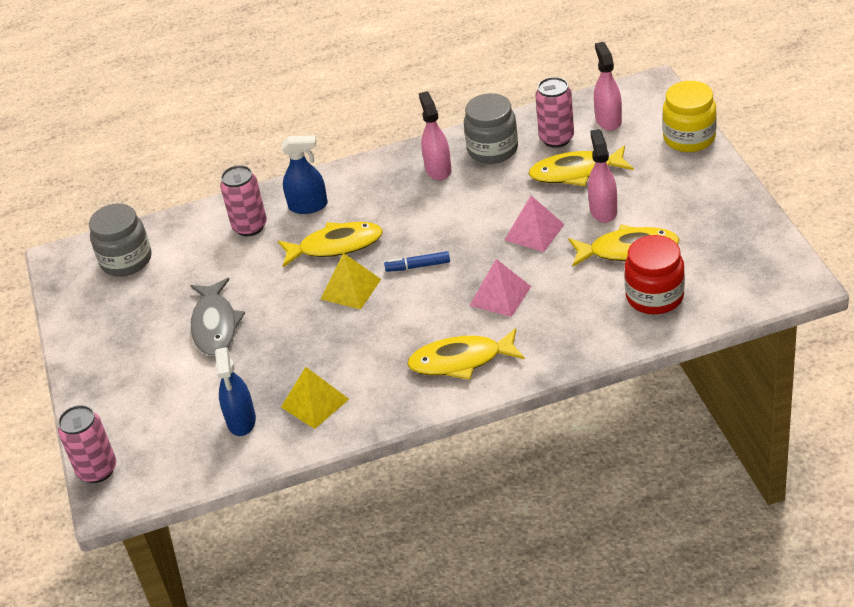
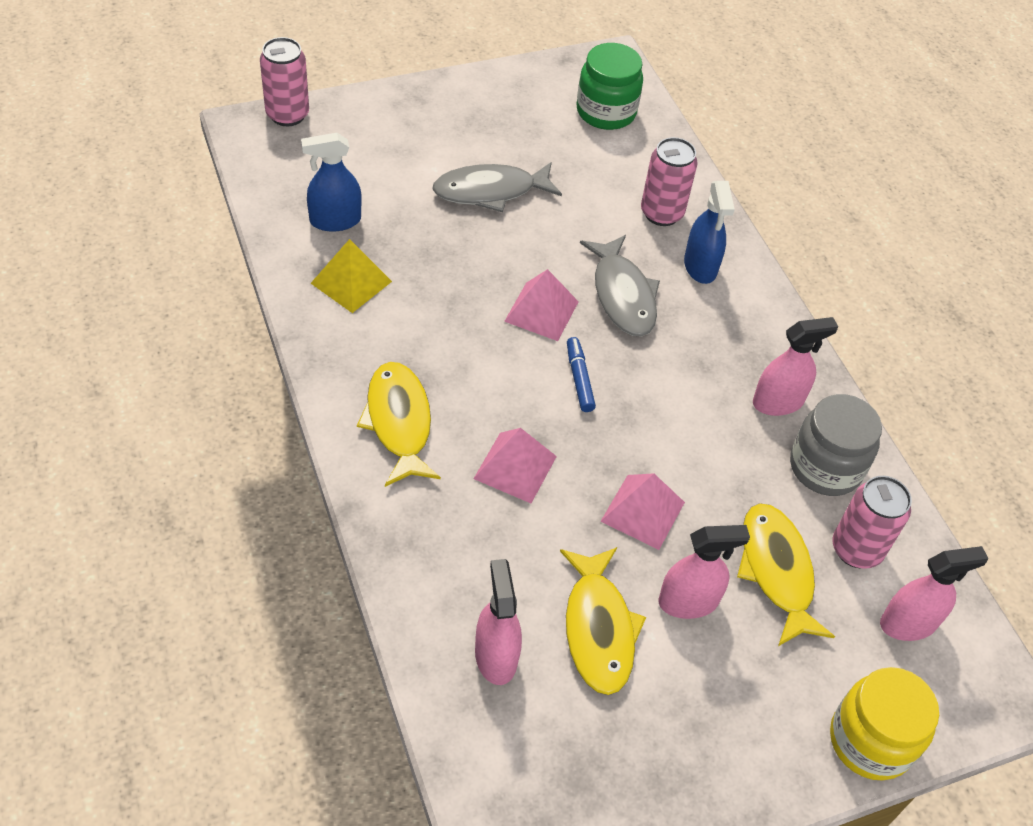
camera: 75 degrees right, 10 degrees up
grey jar [89,203,152,276] -> green jar [576,43,643,130]
yellow fish [278,222,383,267] -> grey fish [580,235,660,337]
yellow pyramid [321,253,381,309] -> pink pyramid [504,269,579,341]
red jar [624,235,685,314] -> pink spray bottle [475,559,522,685]

